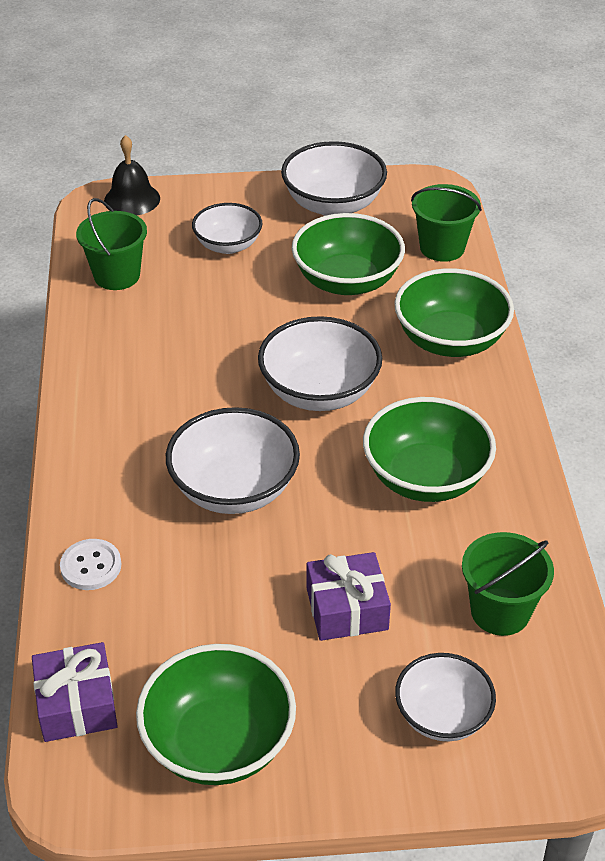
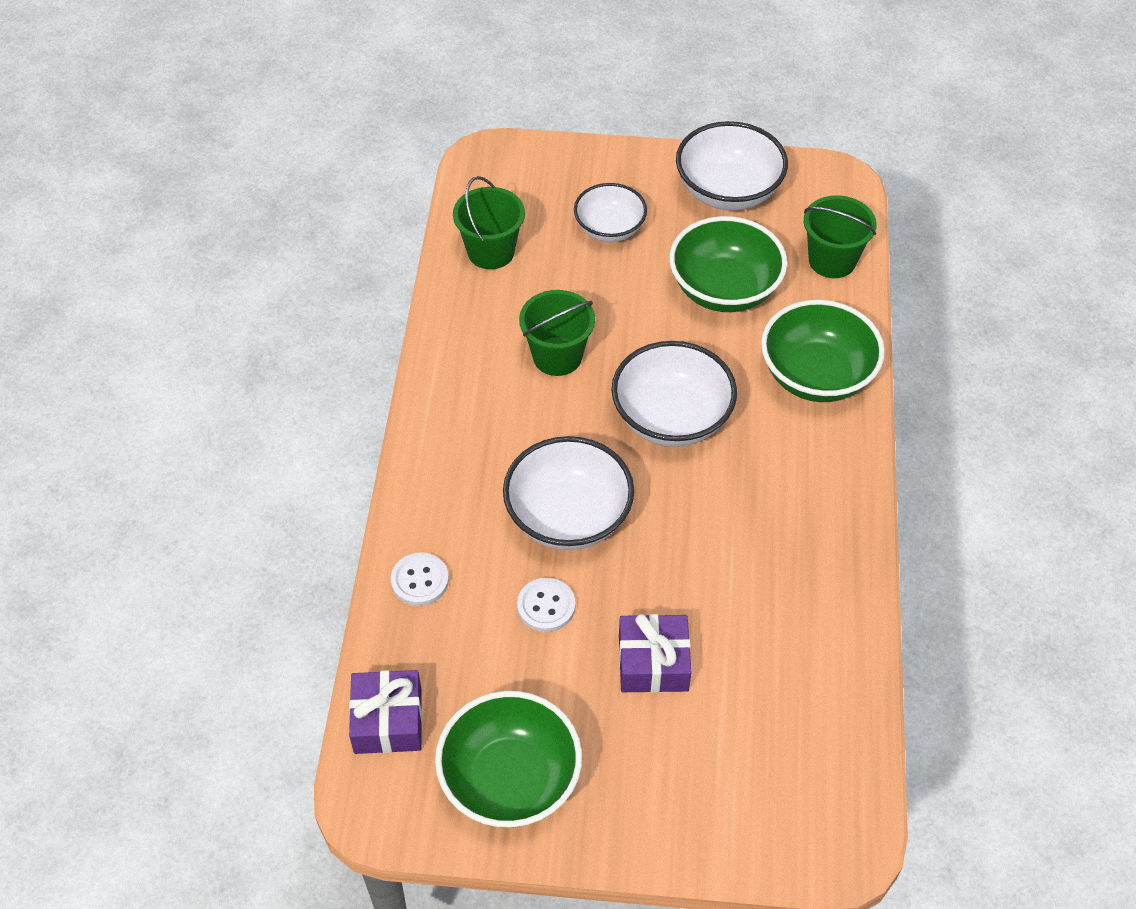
camera: 10 degrees right, 10 degrees up
black bell [104,135,160,216] -> none
green bowl [363,397,496,502] -> none
white bowl [395,653,496,741] -> none
green bucket [462,532,554,636] -> green bucket moved to [519,290,595,376]
none -> white button [517,578,575,632]

